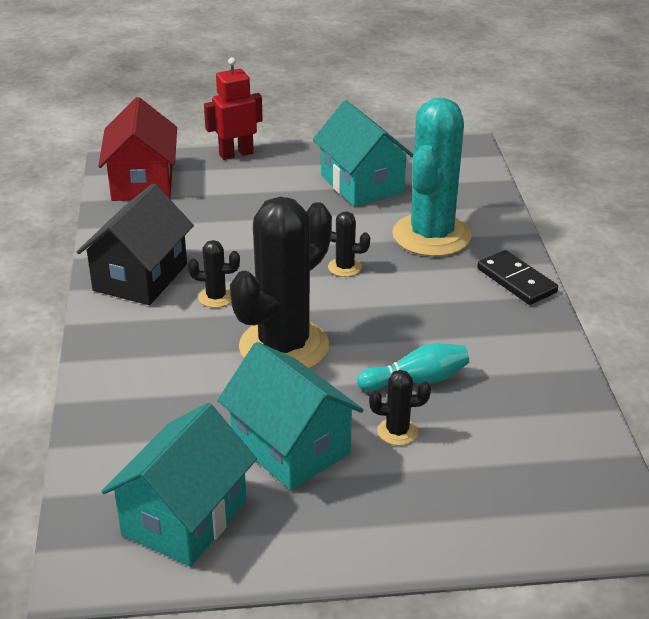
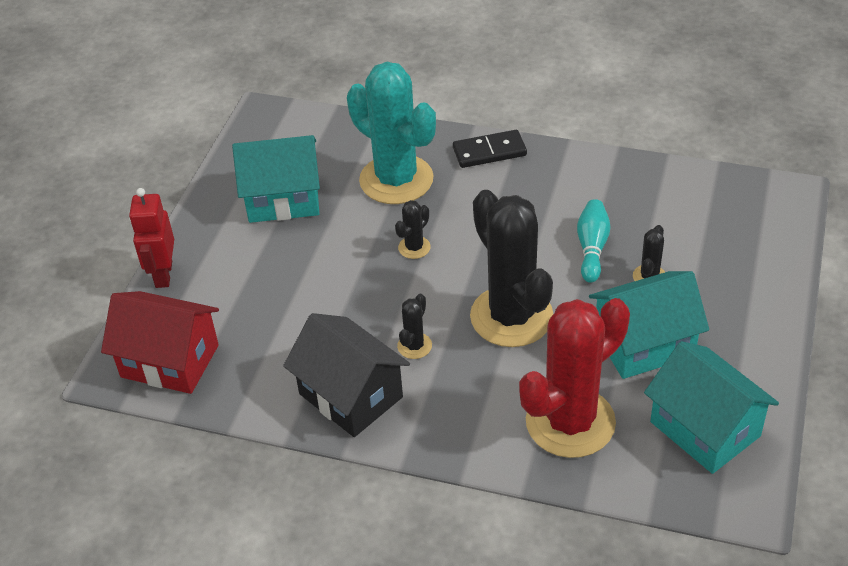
camera: 65 degrees left, 10 degrees up
none -> red cactus [519,298,630,458]

